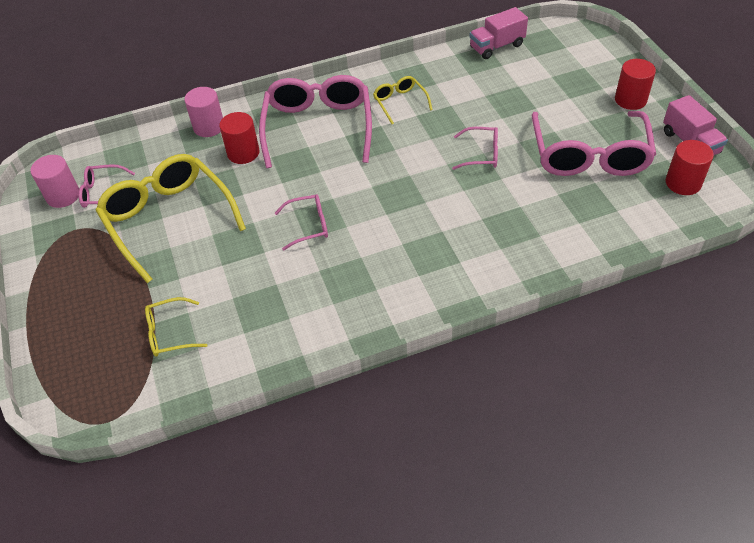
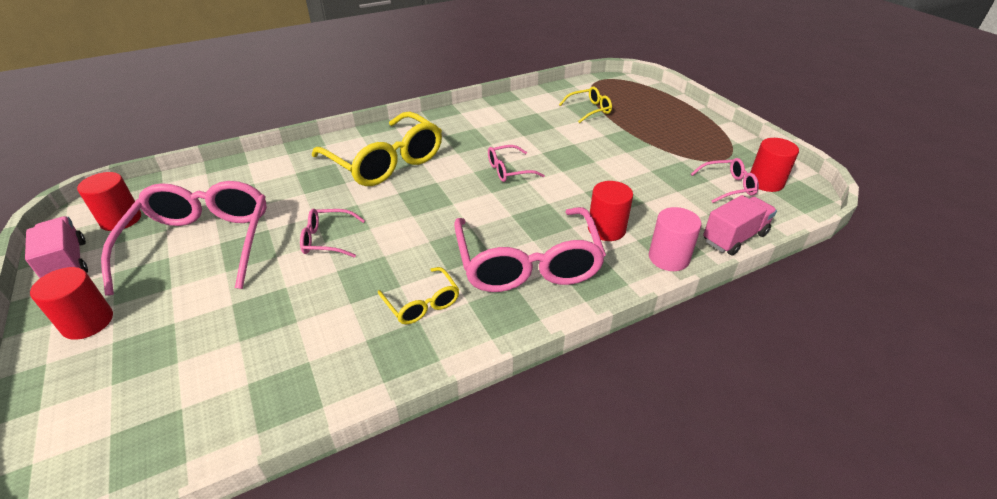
camera: 170 degrees right, 10 degrees down
pink cylinder [30,155,79,208] -> red cylinder [750,138,799,192]
yellow glasses [95,154,246,283] -> yellow glasses moved to [312,112,442,186]
pink truck [469,7,528,59] -> pink truck moved to [703,195,777,256]

